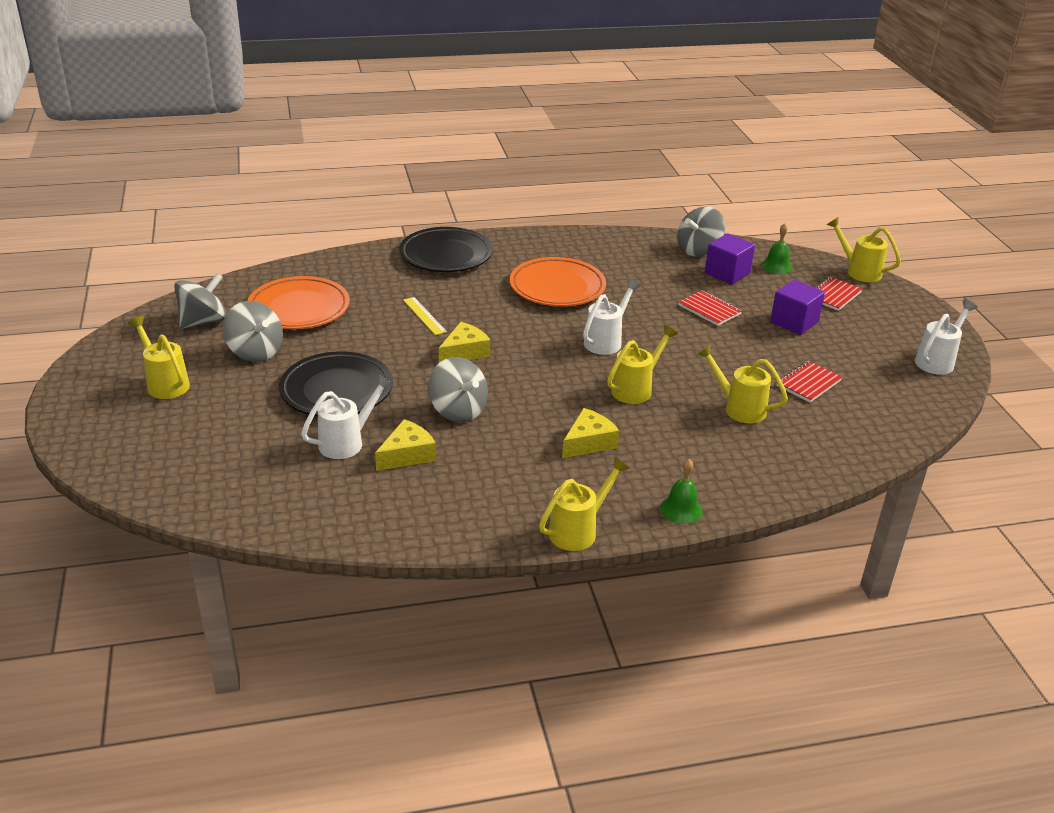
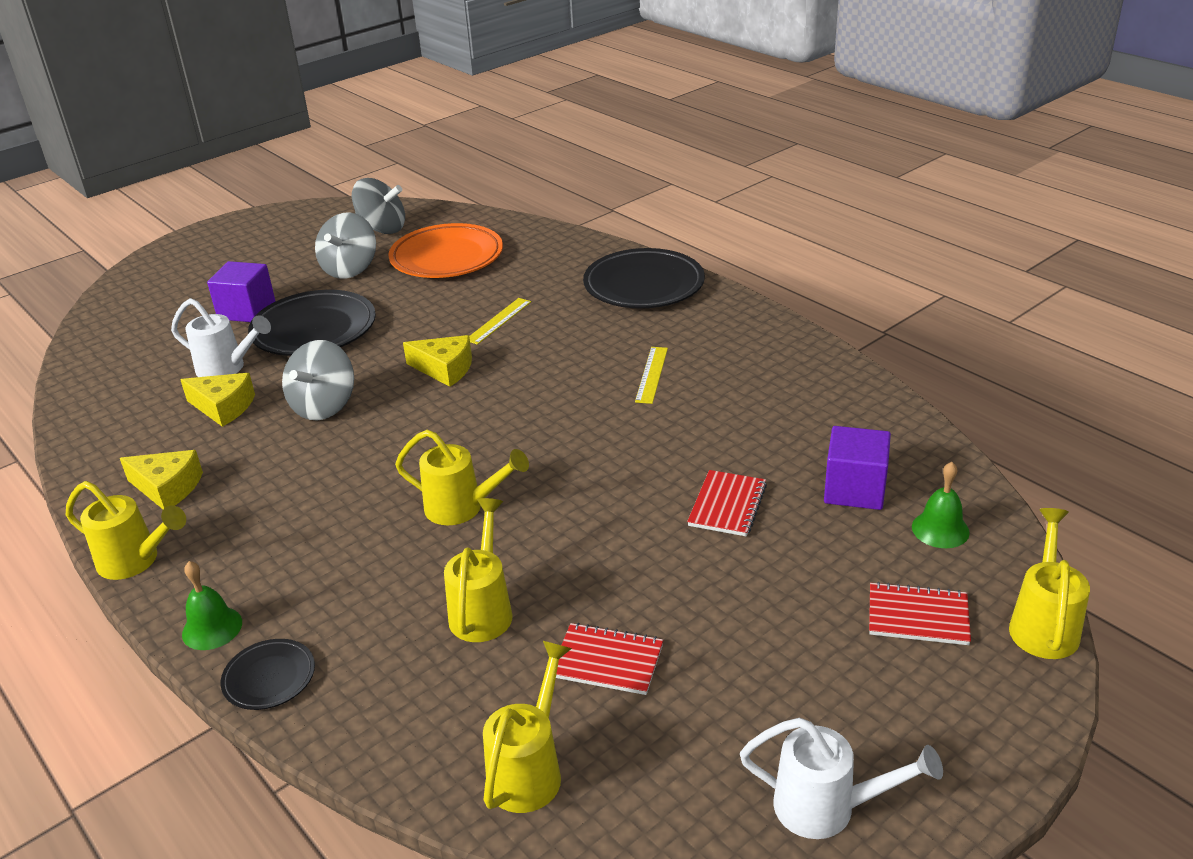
camera: 65 degrees right, 0 degrees up
yellow watering can [128,316,190,399] -> yellow watering can moved to [483,641,572,813]
orange plate [510,257,606,307] -> yellow ruler [635,347,668,404]
yellow cheese [562,408,619,458] -> yellow cheese moved to [120,450,203,509]
white watering can [583,279,641,355] -> none
grey spinning top [677,206,725,256] -> none
purple cube [770,279,825,335] -> purple cube moved to [207,261,275,322]
none -> black plate [221,639,315,710]

